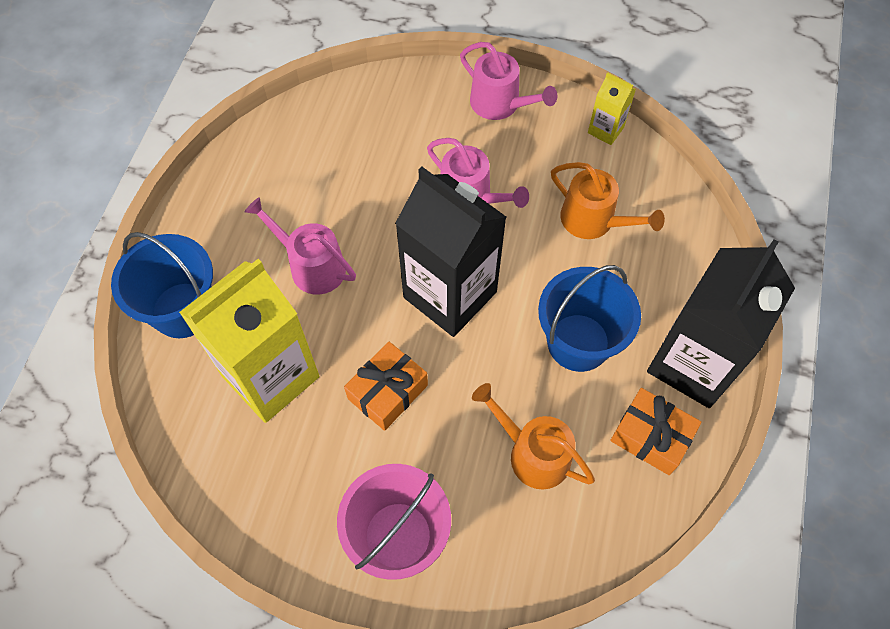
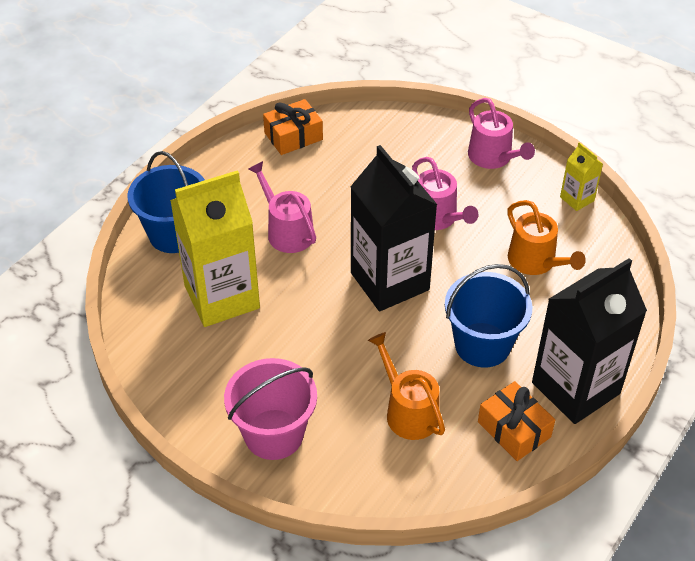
camera: 20 degrees right, 15 degrees down
orange gift [344,342,428,431] -> orange gift moved to [263,99,323,155]

